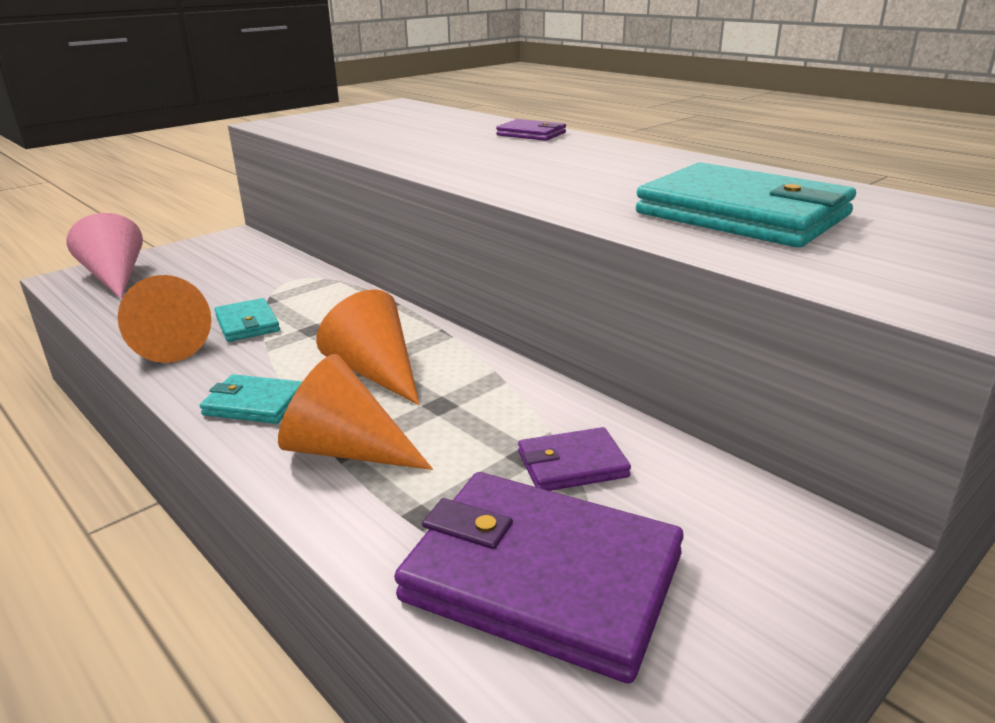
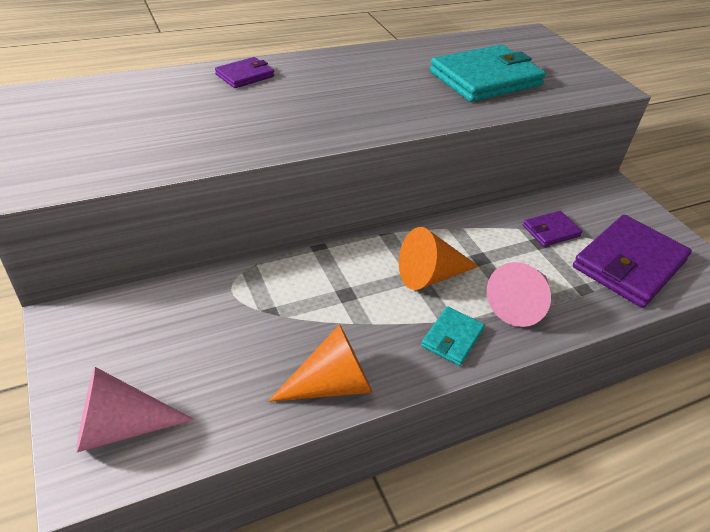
camera: 75 degrees left, 15 degrees up
turquoise wallet [214,298,280,342] -> none
orange cone [278,354,433,470] -> pink cone [487,262,551,327]
purple wallet [518,427,631,491] -> purple wallet turned 60 degrees clockwise [523,211,582,247]

